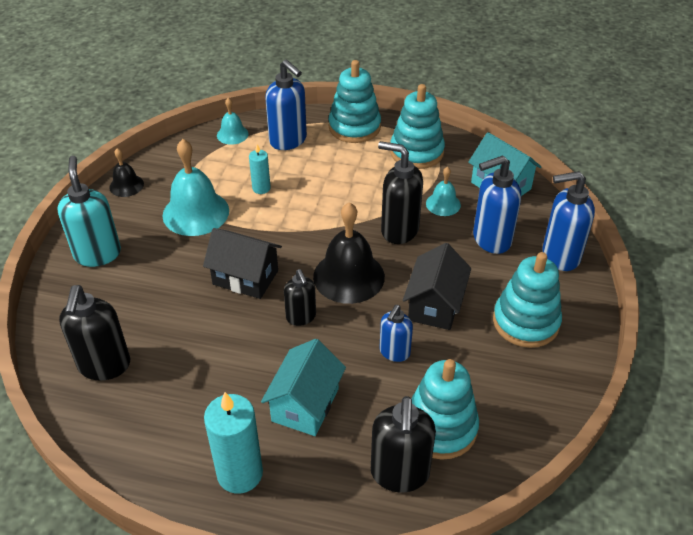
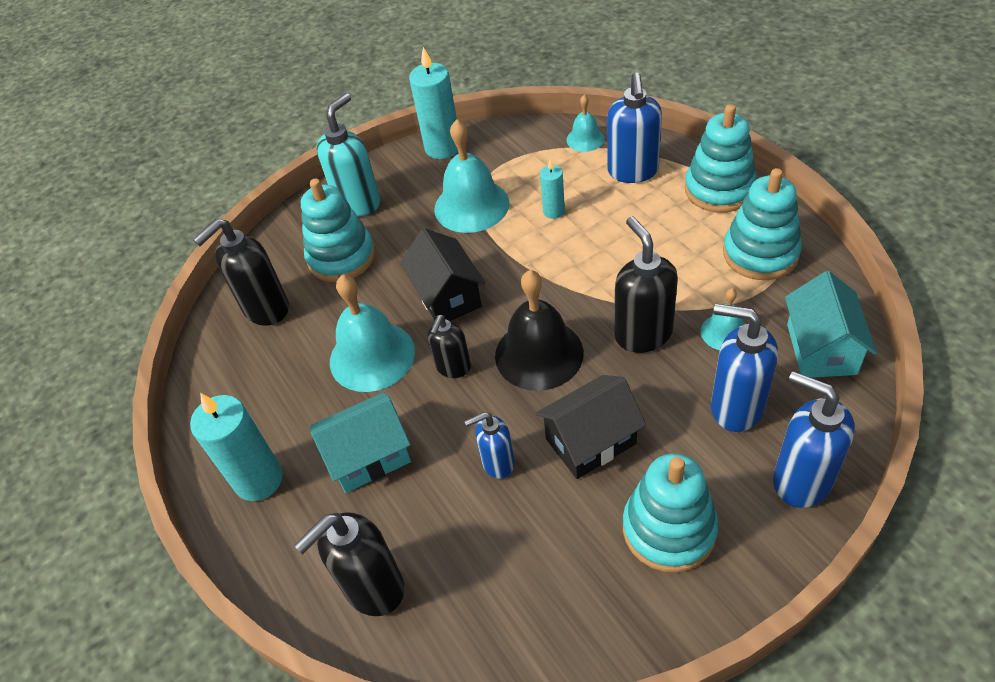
camera: 50 degrees right, 5 degrees up
black bell [109,148,144,197] -> turquoise candle [409,47,458,159]
turquoise stacking toy [411,359,479,460] -> turquoise stacking toy moved to [301,178,375,282]
none -> turquoise bell [330,275,415,392]

